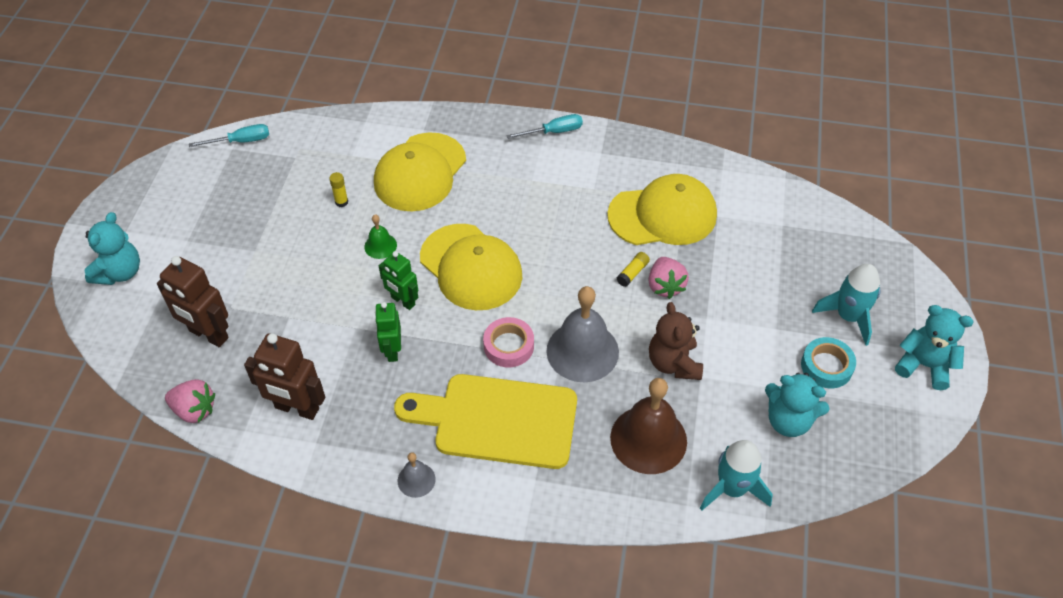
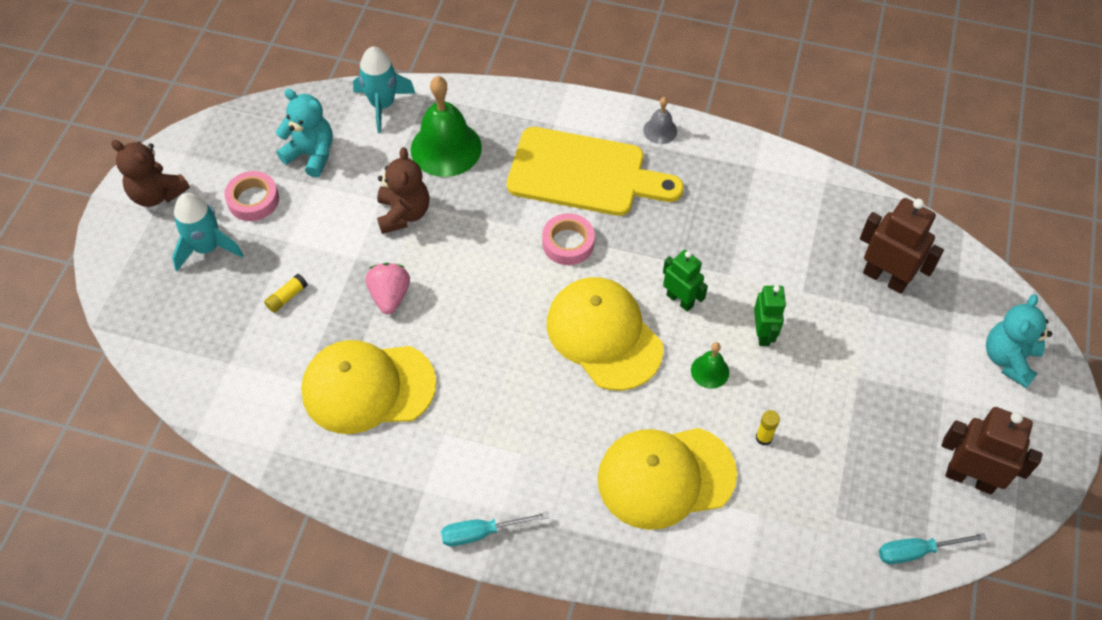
camera: 175 degrees left, 5 degrees up
pink strawberry [165,379,215,423] -> none
brown robot [244,333,325,420] -> brown robot moved to [942,407,1043,494]
yellow cap [374,133,466,211] -> yellow cap turned 135 degrees counterclockwise [597,428,737,530]
green robot [375,302,401,362] -> green robot moved to [754,286,786,346]
grey bell [547,286,619,382] -> none
brown bell [610,378,687,474] -> green bell [411,76,482,177]
yellow glue stick [616,252,650,287] -> yellow glue stick moved to [264,274,308,313]
turquoise tape [801,337,856,388] -> pink tape [224,171,279,221]
turquoise teddy bear [895,305,974,390] -> brown teddy bear [111,140,190,207]

